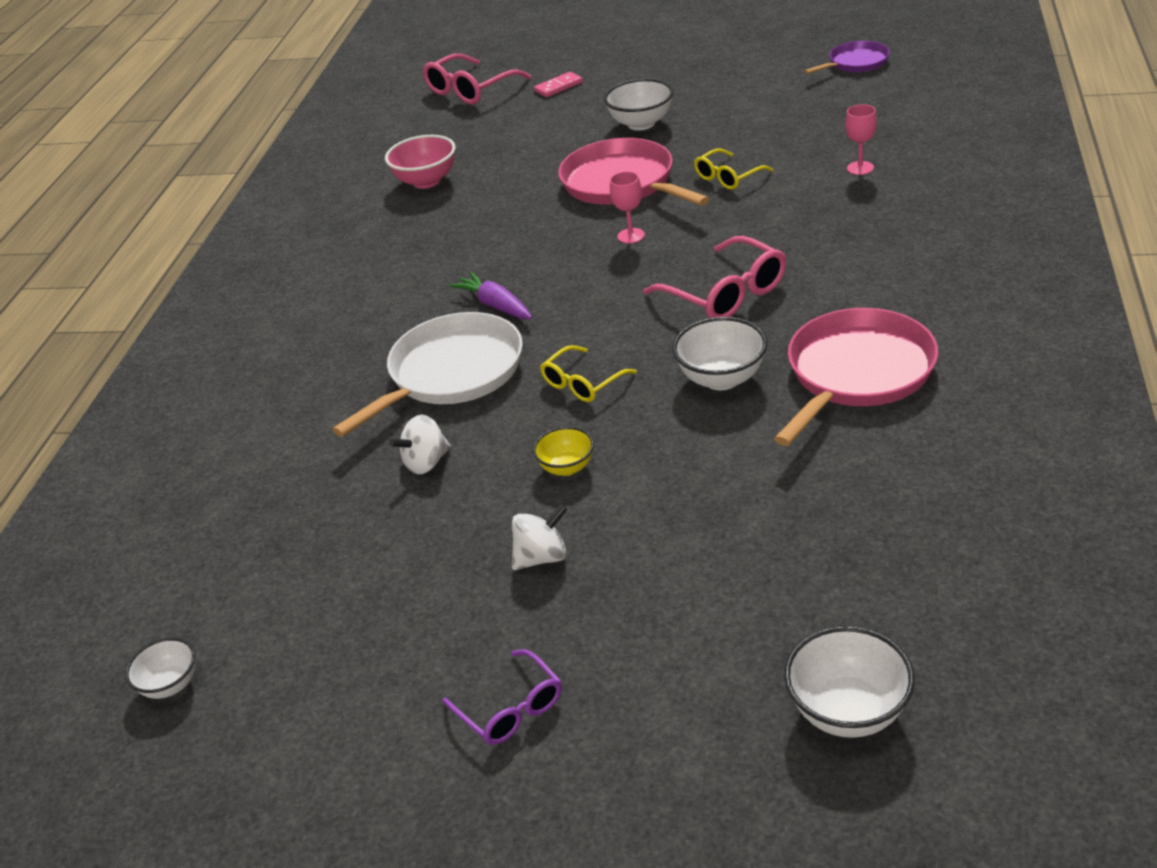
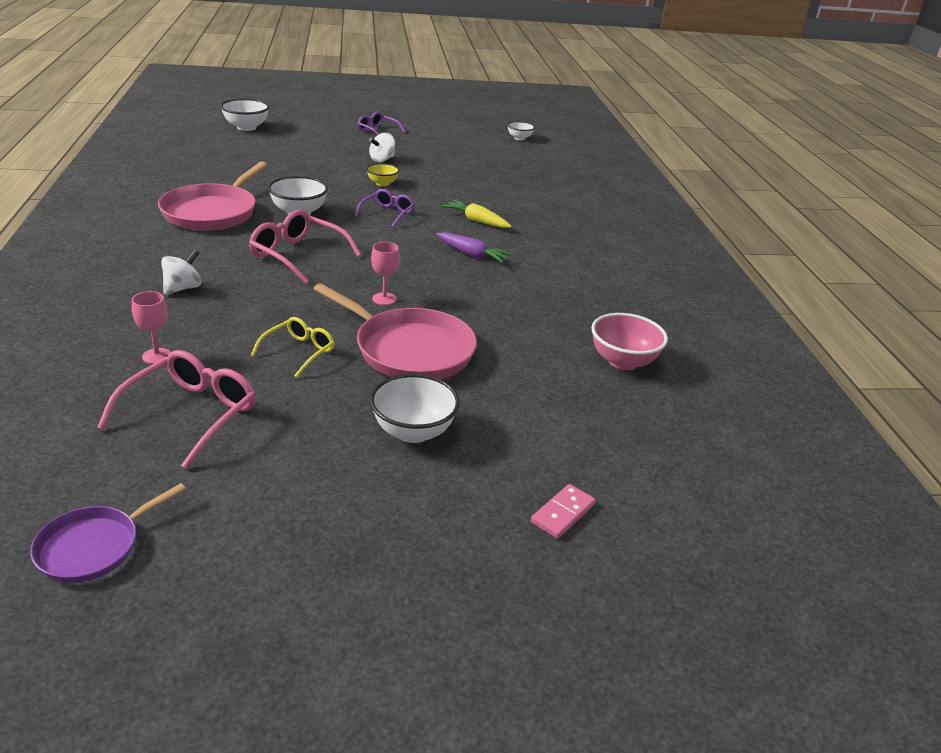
camera: 155 degrees right, 5 degrees down
white pan [332,312,523,437] -> yellow carrot [442,200,512,228]
white spinning top [389,415,451,474] -> white spinning top moved to [161,249,201,295]
pink glasses [423,54,531,104] -> pink glasses moved to [97,350,256,469]
yellow glasses [540,345,637,402] -> purple glasses [355,189,415,228]

